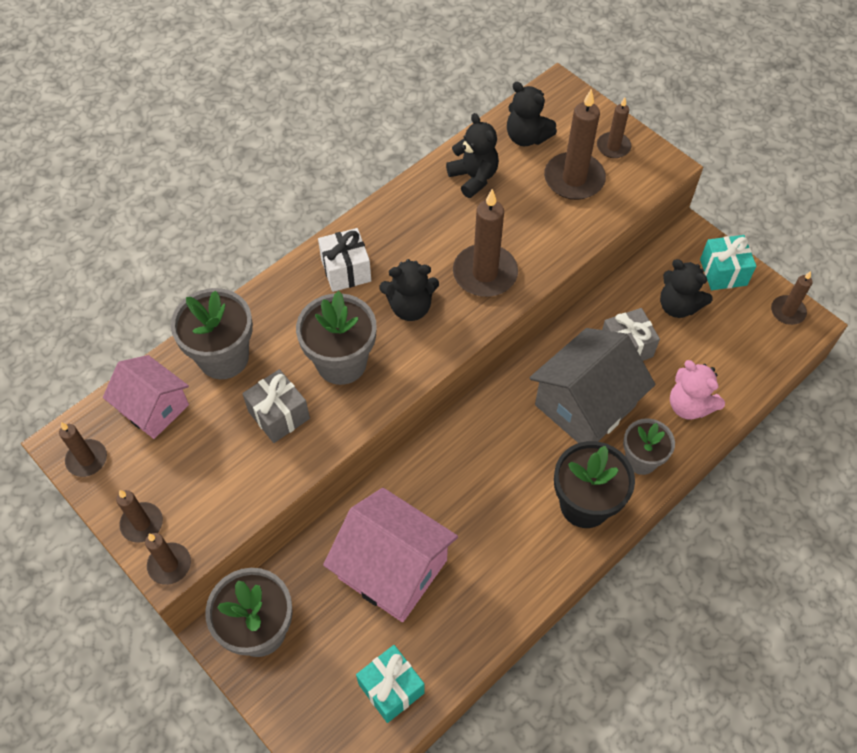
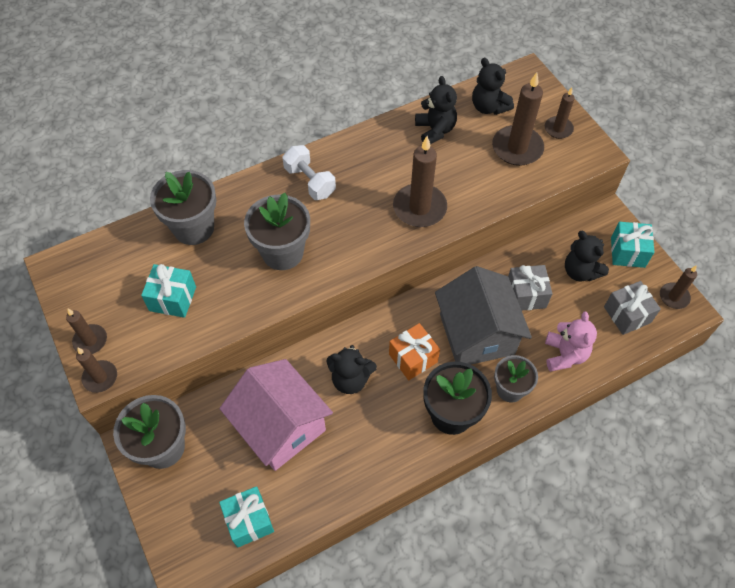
camera: 15 degrees right, 0 degrees up
brown candle [59,422,107,477] -> none
pink house [103,355,189,439] -> none
grey gift [242,369,310,443] -> grey gift moved to [604,281,661,335]
white gift [318,228,371,292] -> white dumbbell [282,145,336,200]
black teddy bear [379,259,439,321] -> black teddy bear moved to [326,345,377,394]
grey house [529,328,655,443] -> grey house turned 75 degrees counterclockwise [435,266,532,365]
pink teddy bear [670,360,725,420] -> pink teddy bear turned 150 degrees counterclockwise [545,311,597,372]
none -> turquoise gift [141,264,196,318]
none -> orange gift [389,323,440,380]

